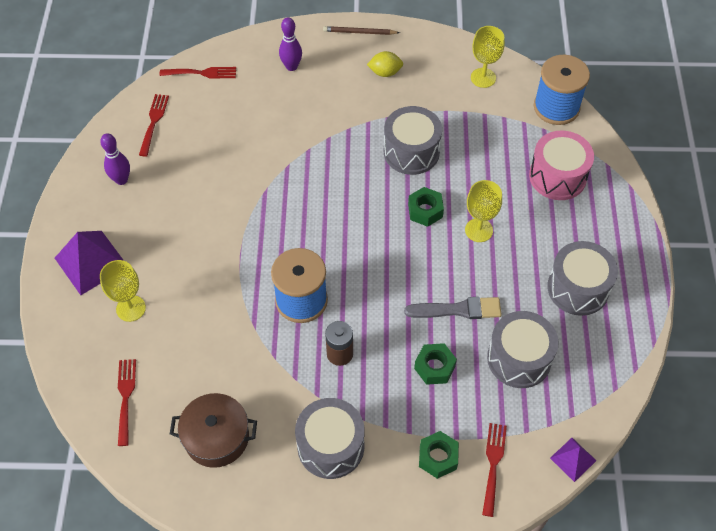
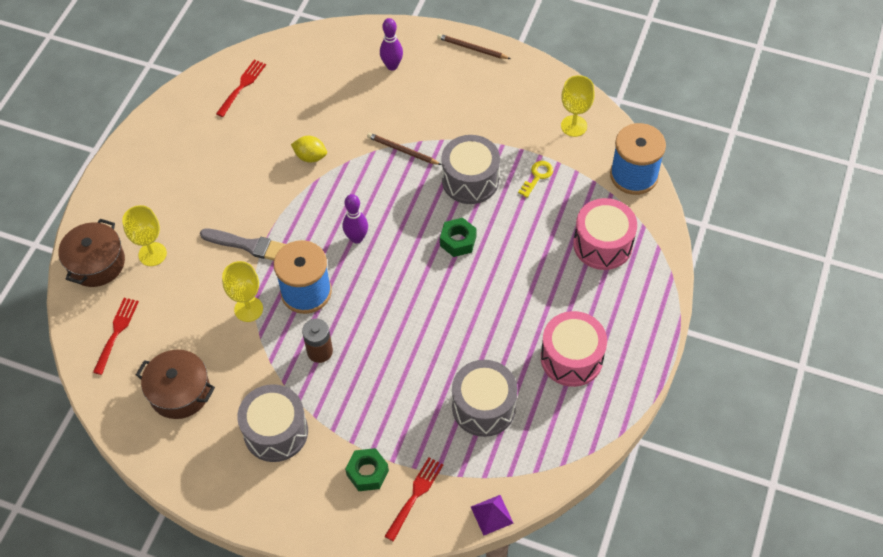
camera: 20 degrees right, 0 degrees up
purple pyramid [55,231,124,295] -> none
purple bowling pin [100,133,130,185] -> purple bowling pin moved to [343,194,368,244]
red fork [160,67,236,79] -> none
yellow lemon [367,51,403,77] -> yellow lemon moved to [291,136,327,163]
grey brush [404,297,502,319] -> grey brush moved to [200,228,286,261]
green nut [414,343,457,385] -> none
yellow goblet [465,180,502,242] -> yellow goblet moved to [222,261,263,322]
grey drum [547,241,618,316] -> pink drum [541,311,607,387]
none -> brown pot [58,219,125,287]
none -> brown pencil [367,133,441,165]
none -> yellow key [518,161,553,198]

